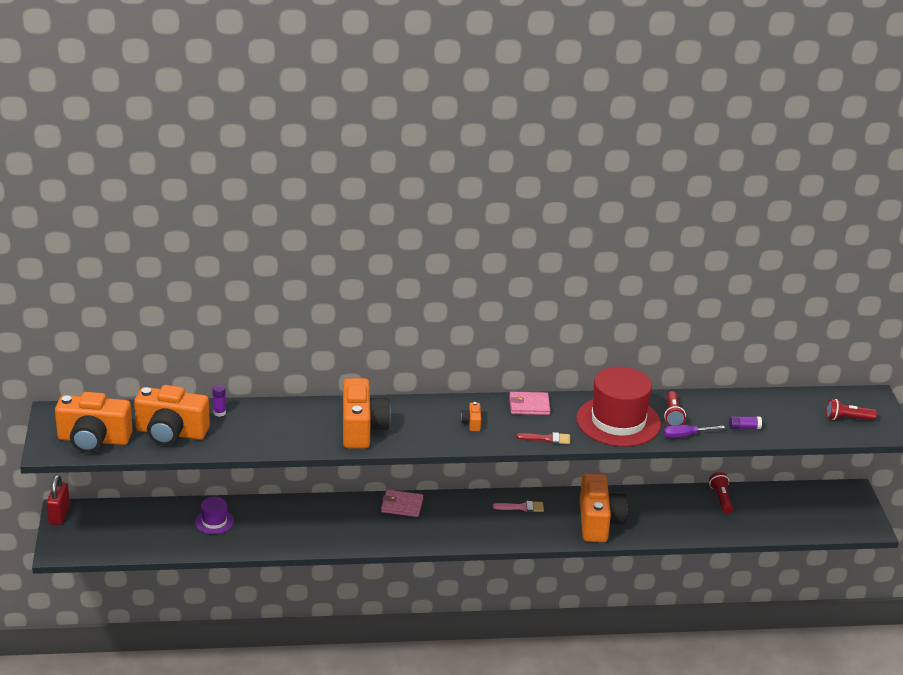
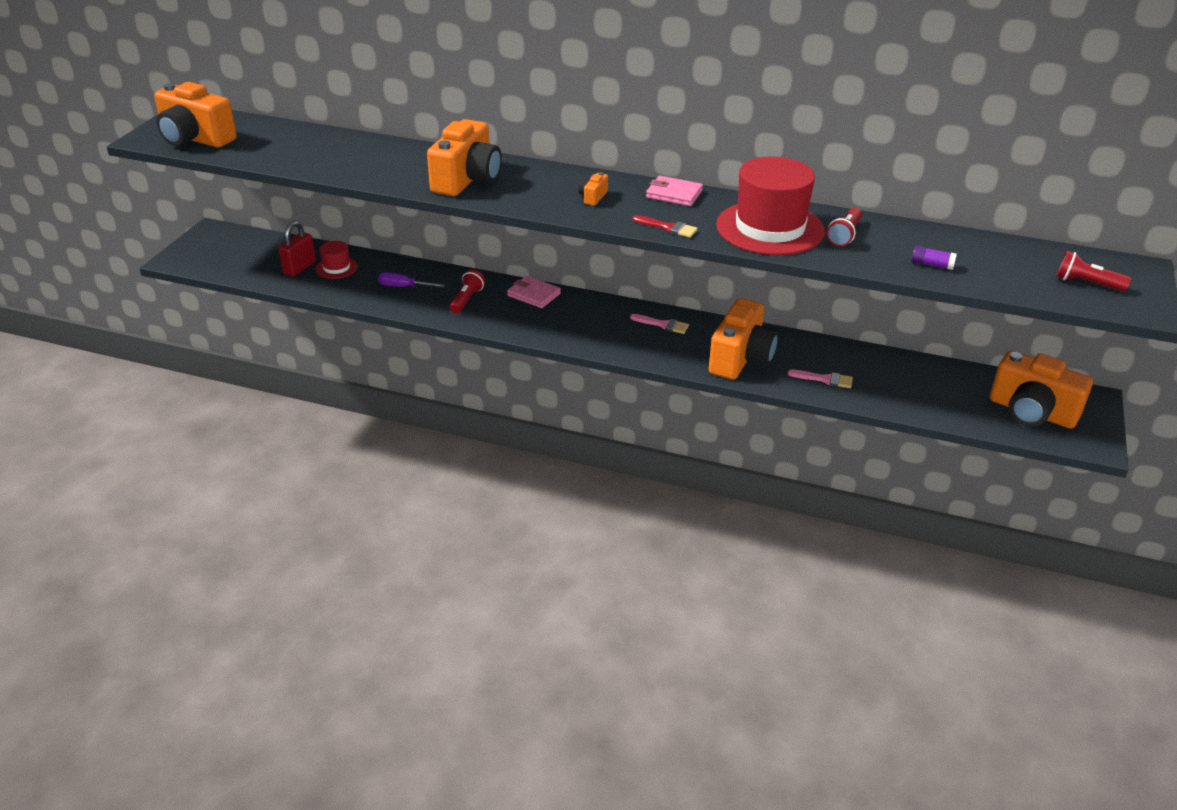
camera: 25 degrees right, 5 degrees up
red padlock [46,475,70,525] -> red padlock moved to [278,221,316,277]
orange camera [134,385,210,445] -> orange camera moved to [990,351,1093,429]
purple hat [195,497,234,534] -> red hat [316,241,358,279]
purple glue stick [212,384,226,417] -> none
purple screwdriver [663,425,725,438] -> purple screwdriver moved to [378,272,445,287]
red flashlight [709,472,733,514] -> red flashlight moved to [450,269,485,314]
none -> pink brush [788,370,853,388]

